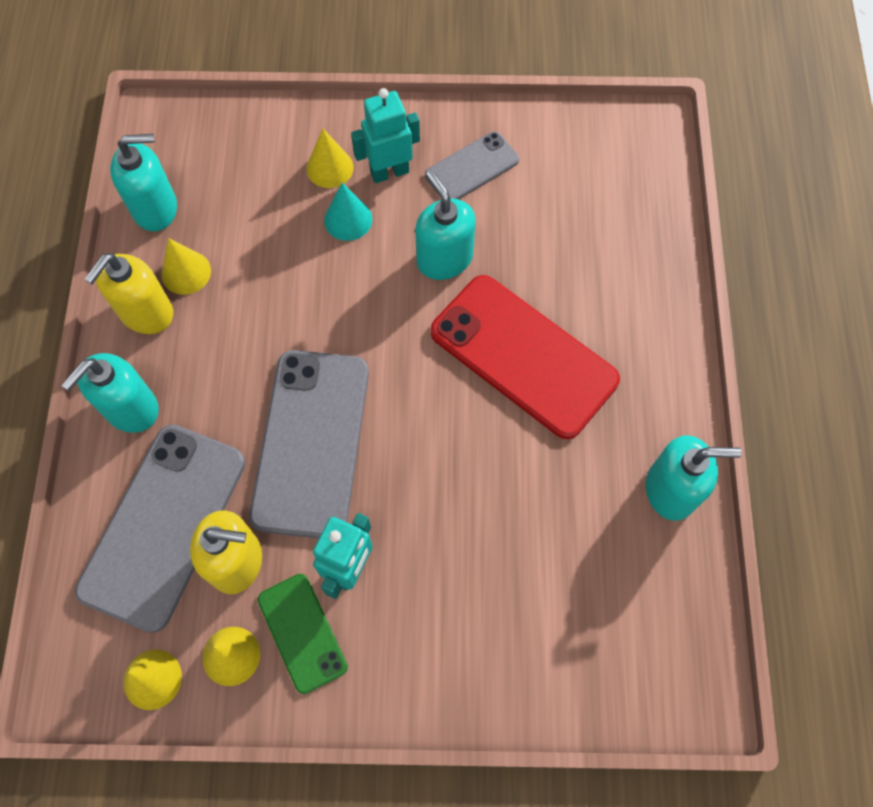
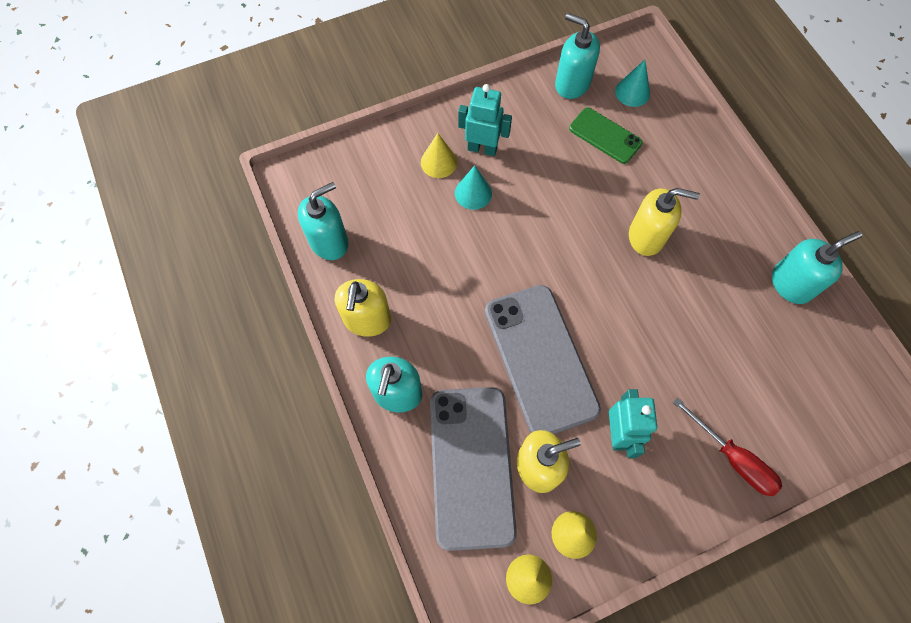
camera: 25 degrees left, 0 degrees up
yellow cone [162,238,211,295] -> none
green phone [258,574,348,694] -> green phone moved to [569,107,643,164]
turquoise robot [351,88,420,183] -> turquoise robot turned 60 degrees clockwise [458,84,512,156]
turquoise soap dispenser [415,171,476,280] -> turquoise soap dispenser moved to [555,13,600,99]
grey phone [425,132,519,199] -> none
red phone [430,275,620,439] -> yellow soap dispenser [629,188,700,256]
none -> turquoise cone [615,60,650,107]
none -> red screwdriver [673,397,782,496]

